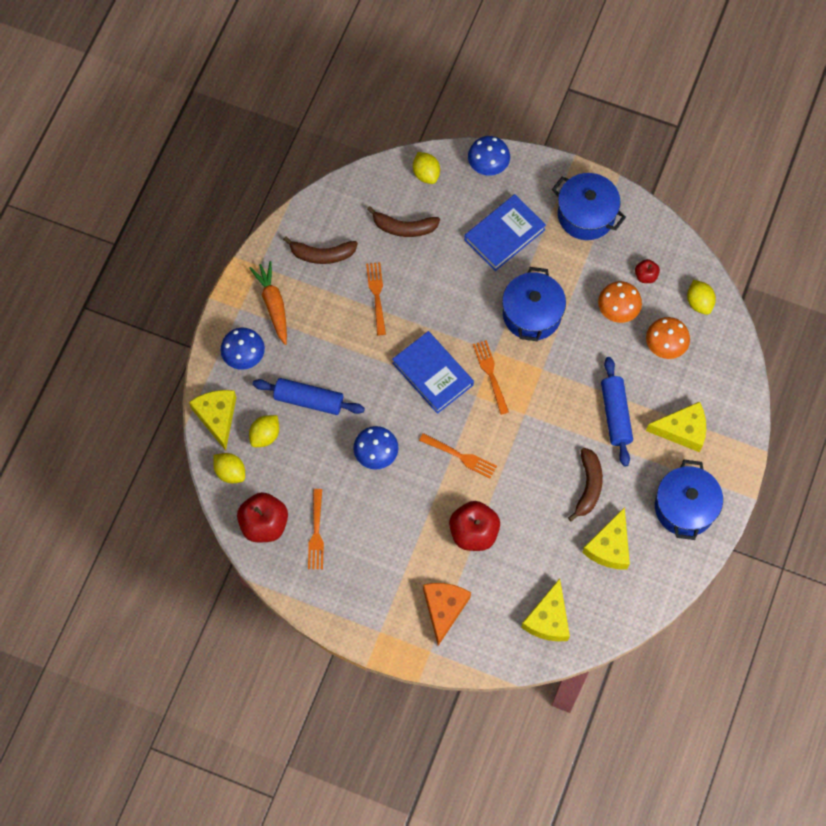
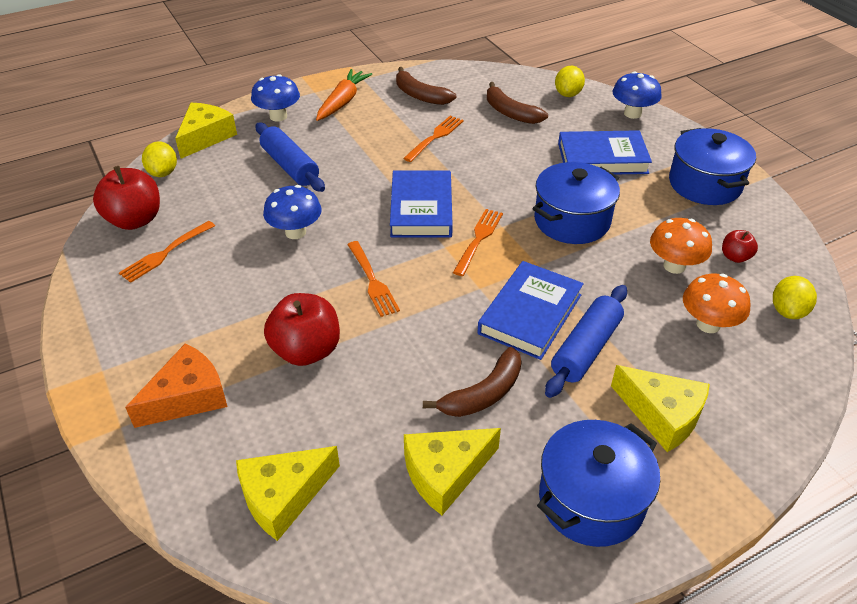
camera: 40 degrees right, 25 degrees down
yellow lemon [249,415,279,447] -> none
none -> blue book [477,261,584,360]

